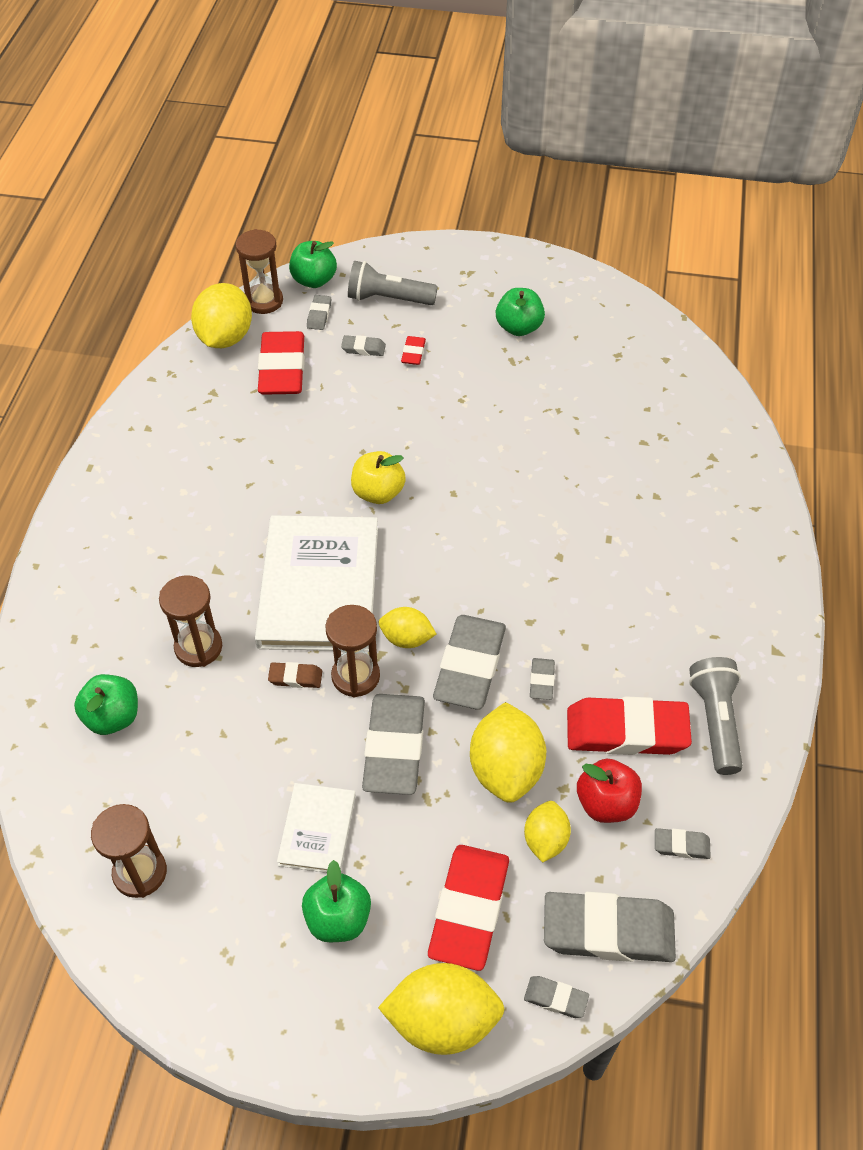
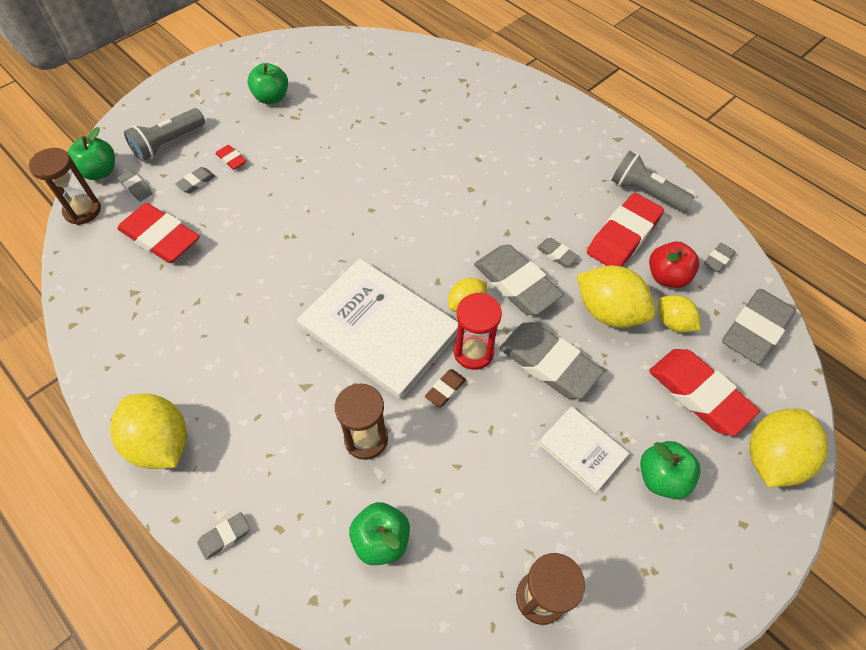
camera: 55 degrees left, 5 degrees up
yellow lemon [191,283,252,348] -> yellow lemon moved to [110,394,187,469]
brown hourglass [325,605,380,697] -> red hourglass [454,292,502,370]
yellow apple [351,451,406,504] -> none
grey eraser [524,976,589,1018] -> grey eraser moved to [197,512,250,560]

